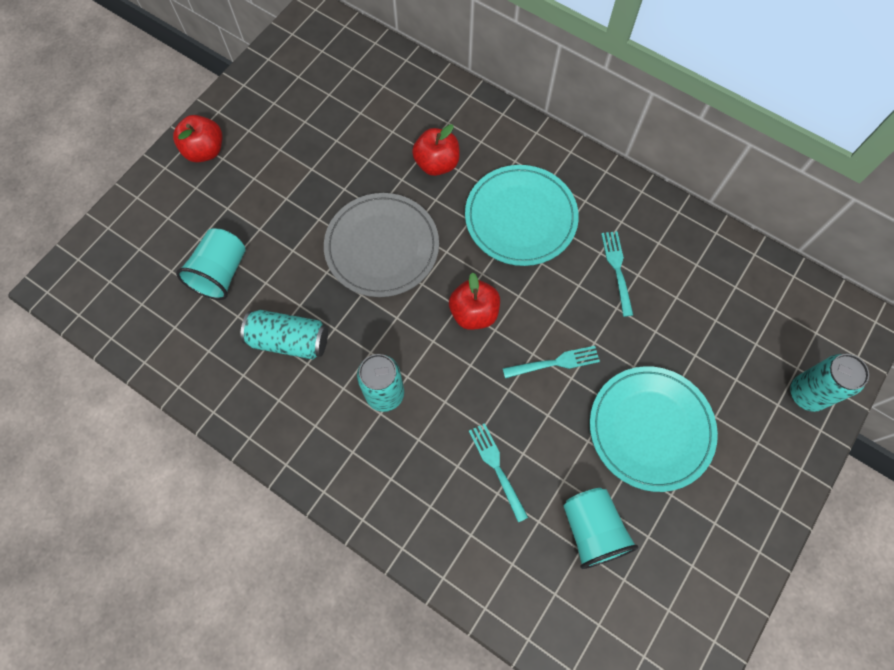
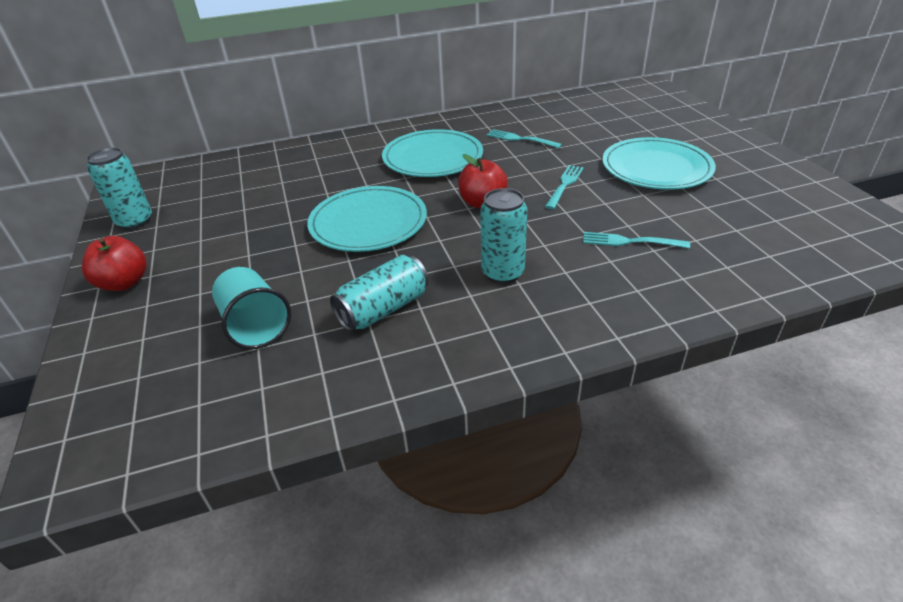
camera: 50 degrees left, 30 degrees down
grey plate [324,193,439,297] -> turquoise plate [307,186,427,252]
red apple [412,124,460,176] -> none
turquoise cup [564,488,638,569] -> none
turquoise can [790,354,869,412] -> turquoise can moved to [86,147,152,230]

